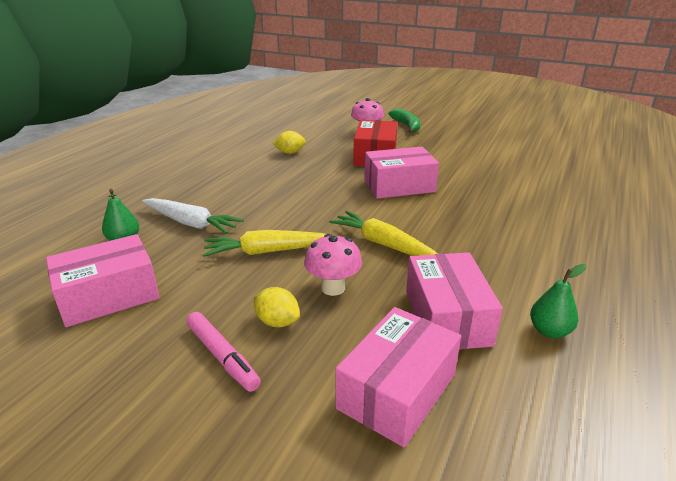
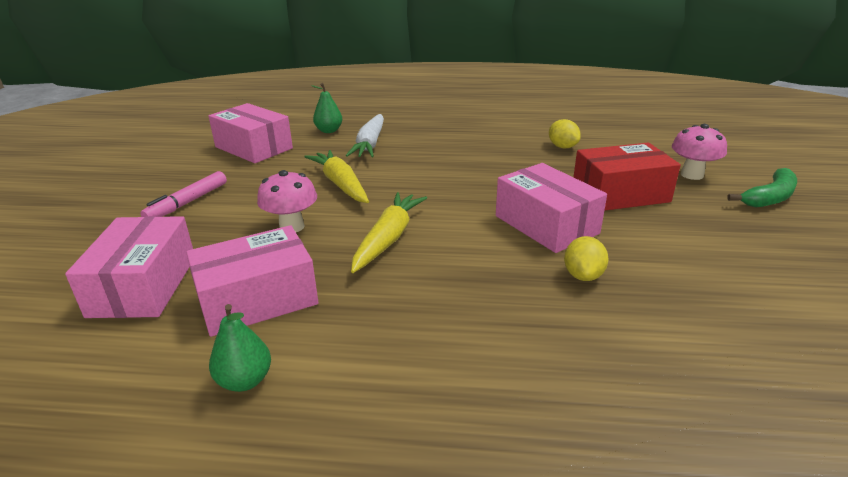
camera: 70 degrees right, 0 degrees up
yellow lemon [254,287,300,327] -> yellow lemon moved to [564,236,609,281]
pink box [335,307,461,447] -> pink box turned 75 degrees clockwise [65,216,193,318]

